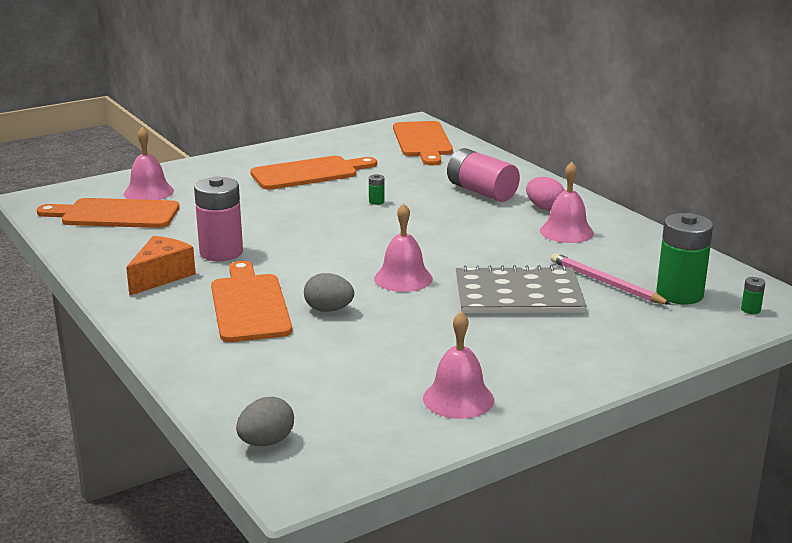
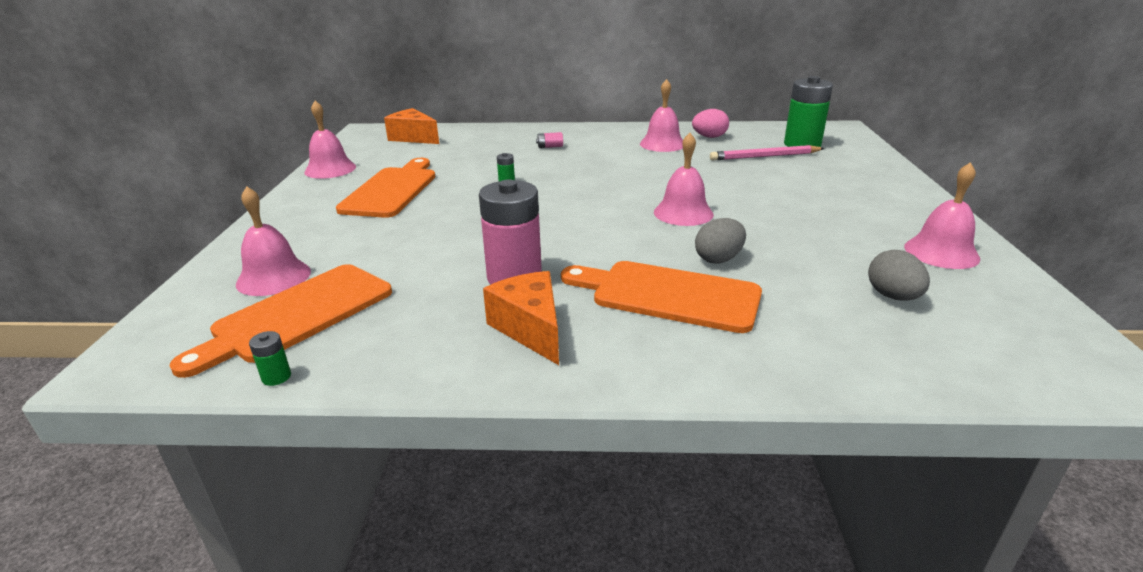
camera: 55 degrees left, 5 degrees up
grey egg [236,397,294,446] -> grey egg moved to [868,250,930,301]
orange cutting board [393,121,453,165] -> orange cheese [384,108,439,144]
pink battery [447,148,520,202] -> pink battery [536,132,563,148], size x0.40
grey notebook [456,265,586,313] -> none
pink egg [526,177,565,210] -> pink egg moved to [692,109,729,138]
green battery [741,277,765,314] -> green battery moved to [249,331,291,386]
none -> pink bell [304,101,356,179]

